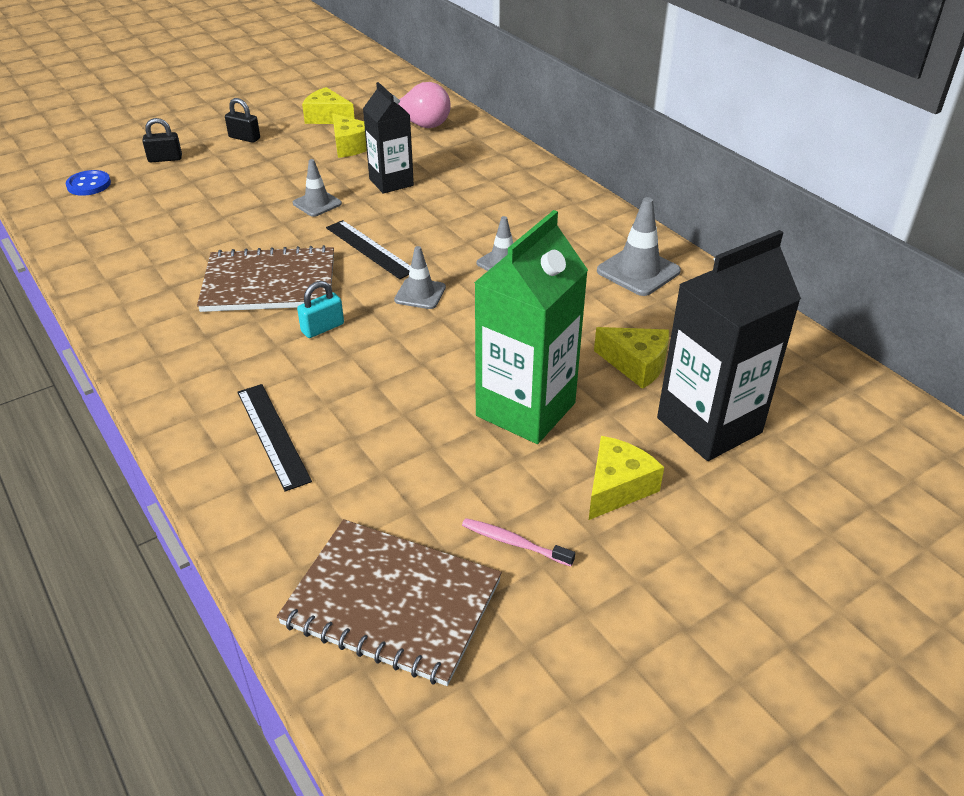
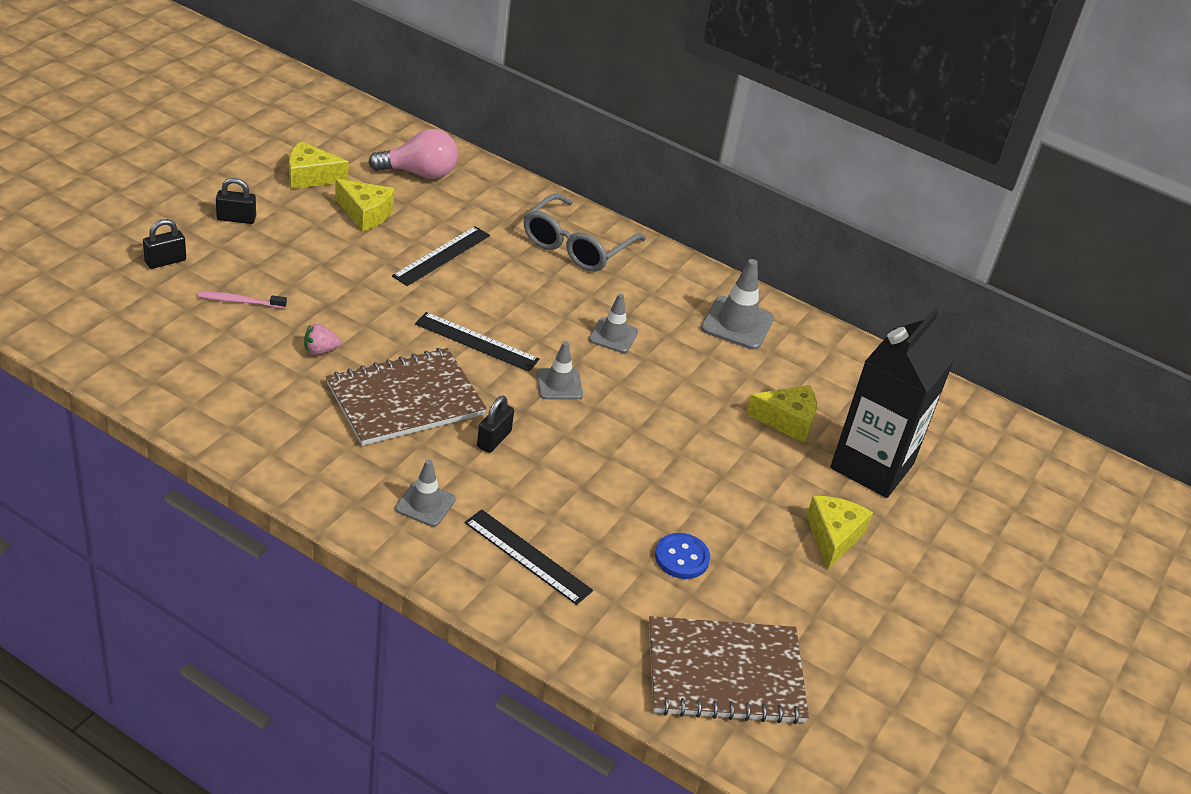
camera: 30 degrees left, 0 degrees up
blue button [66,170,111,196] -> blue button moved to [655,533,710,579]
grey traffic cone [293,159,342,217] -> grey traffic cone moved to [395,459,456,527]
turquoise padlock [297,281,344,338] -> black padlock [477,396,514,453]
black carton [363,82,414,194] -> black ruler [392,226,490,286]
pink toothbrush [462,518,575,566] -> pink toothbrush moved to [198,292,287,309]
green carton [474,210,588,444] -> none
none -> pink strawberry [304,324,341,355]
none -> grey glasses [524,194,646,272]

